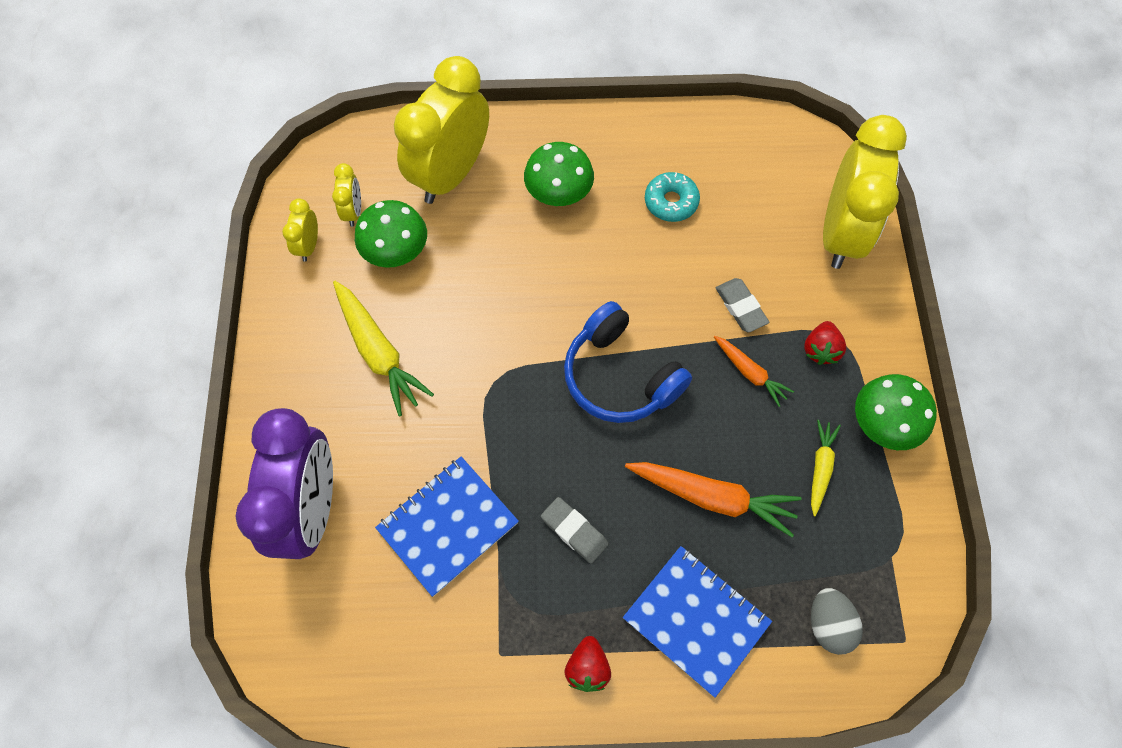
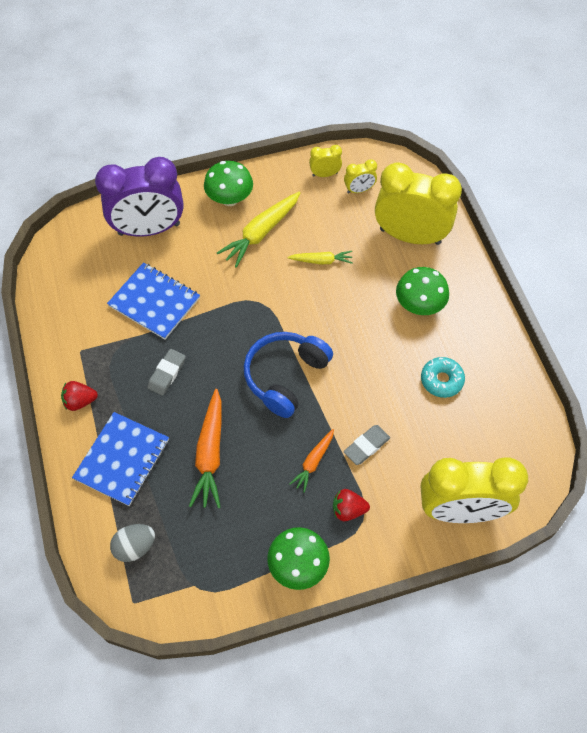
camera: 75 degrees right, 5 degrees down
green mushroom [355,200,427,268] -> green mushroom moved to [204,161,253,206]
yellow carrot [811,420,841,516] -> yellow carrot moved to [287,251,353,264]

